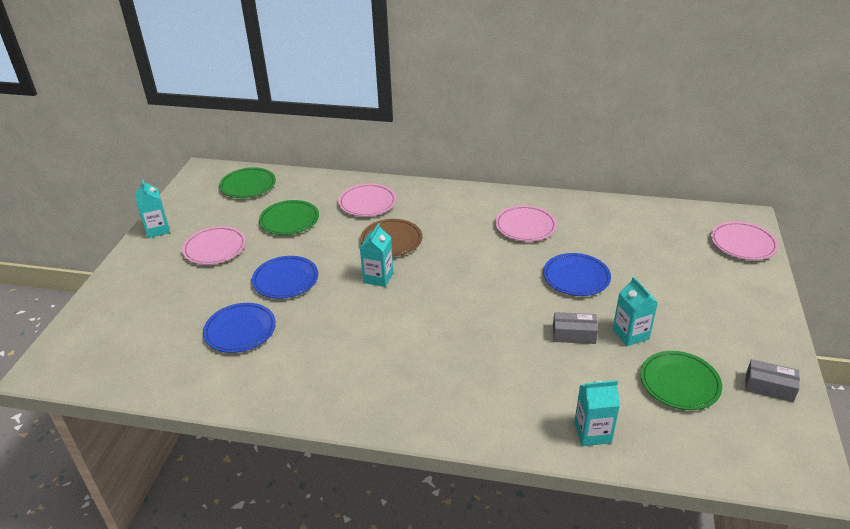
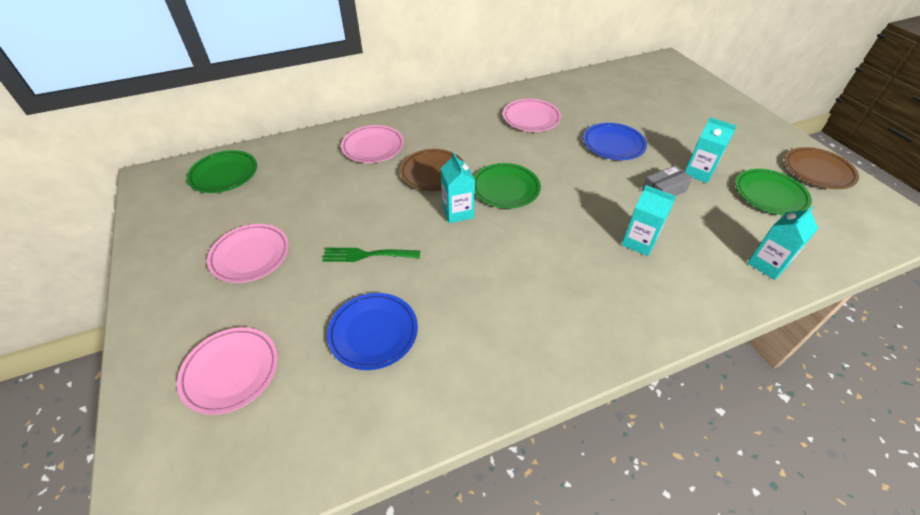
camera: 35 degrees left, 10 degrees up
turquoise carton [135,179,170,238] -> turquoise carton moved to [622,185,676,256]
blue plate [252,256,318,299] -> green fork [322,248,420,262]
green plate [259,200,319,235] -> green plate moved to [474,163,541,209]
pink plate [711,221,779,260] -> pink plate moved to [177,327,278,415]
grey box [745,359,800,402] -> brown plate [785,147,859,189]

